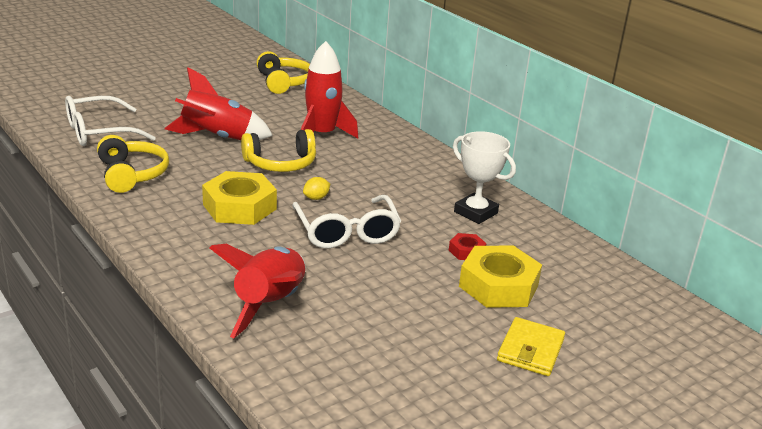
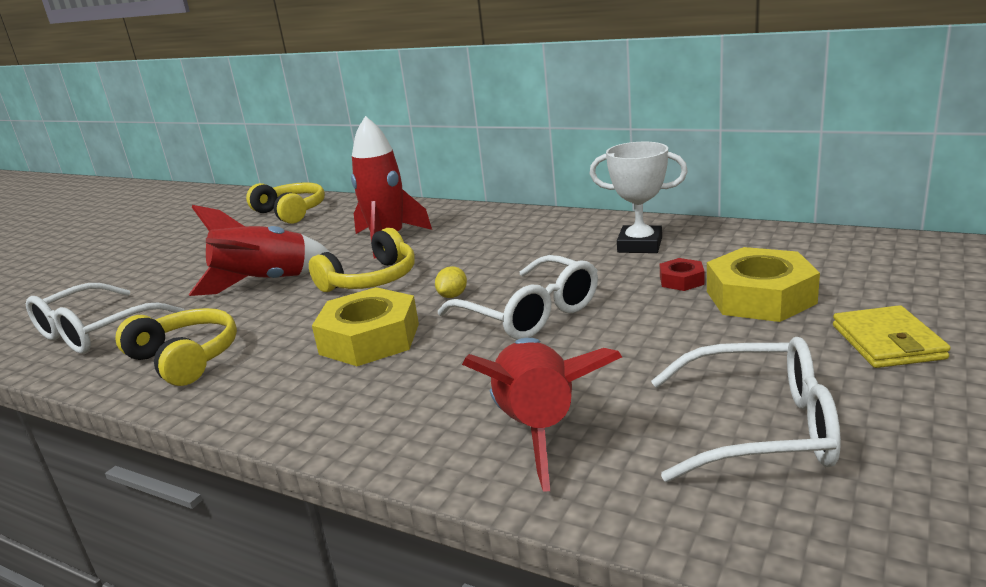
camera: 20 degrees left, 5 degrees down
none -> white glasses [651,337,841,482]

